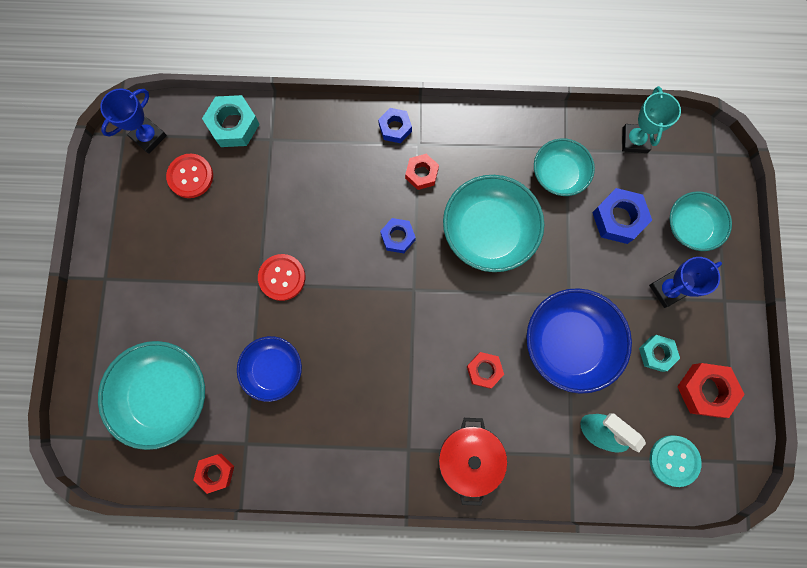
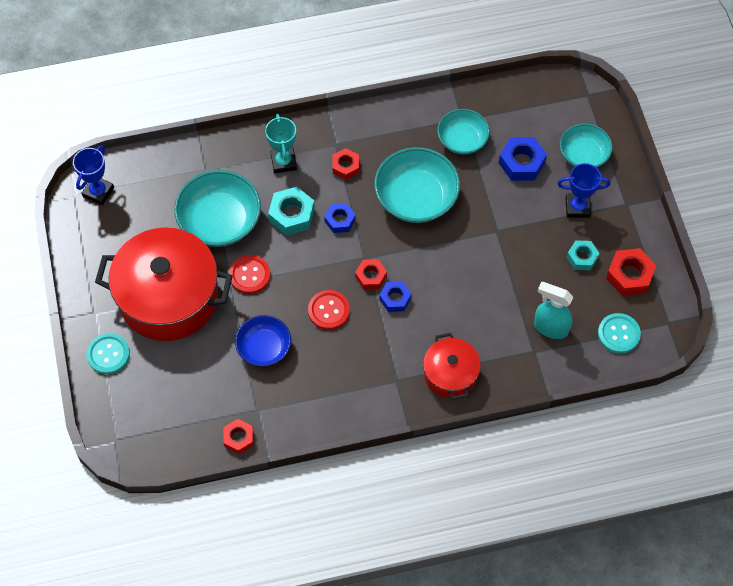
camera: 15 degrees left, 15 degrees down
turquoise bowl [98,341,205,450] -> turquoise bowl moved to [174,170,261,247]
red button [166,154,213,198] -> red button moved to [308,290,350,330]
turquoise nut [202,95,260,147] -> turquoise nut moved to [268,187,315,235]
blue nut [378,108,412,143] -> blue nut moved to [379,281,412,312]
red nut [467,352,504,389] -> red nut moved to [355,260,387,289]
blue bowl [526,288,632,394] -> none
turquoise trophy [622,86,681,153] -> turquoise trophy moved to [265,114,297,173]
blue trophy [649,257,722,308] -> blue trophy turned 45 degrees clockwise [557,163,611,218]
none -> turquoise button [87,333,130,374]
none -> red pot [95,227,233,341]

